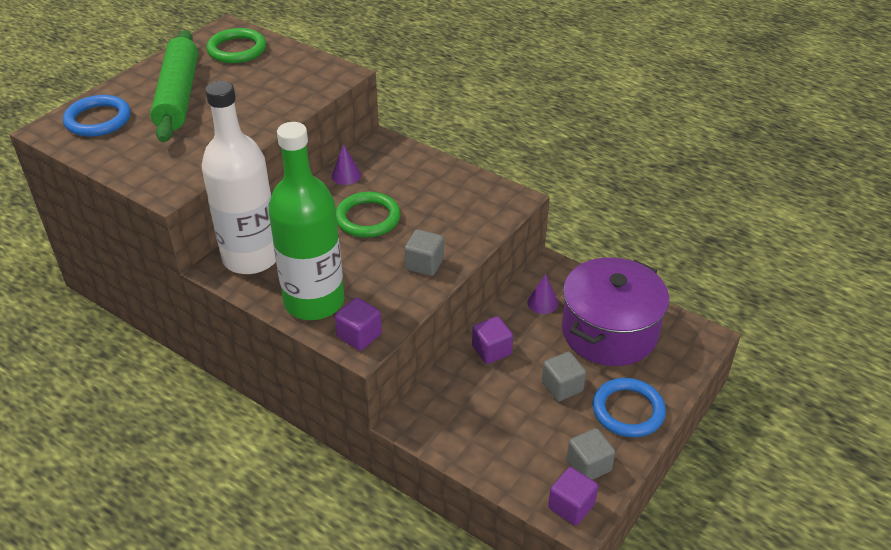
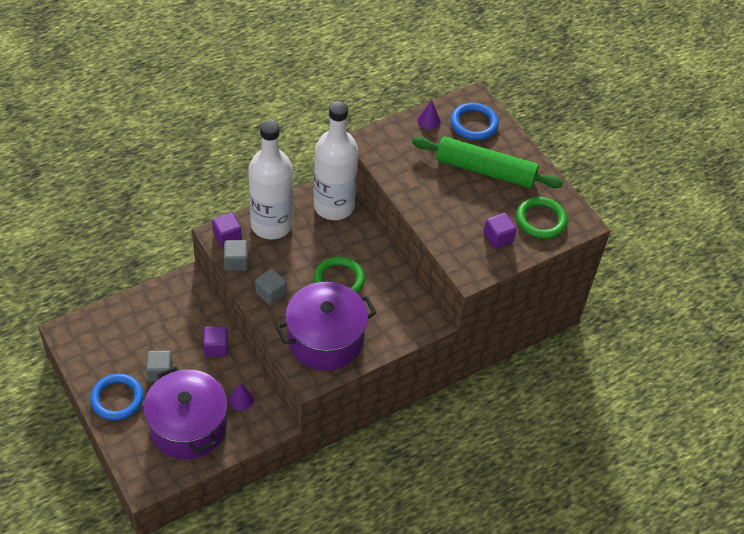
camera: 110 degrees right, 10 degrees up
green bottle [268,122,344,320] -> white bottle [248,120,293,239]
purple cone [332,144,361,185] -> purple cone moved to [417,100,440,130]
purple cube [548,467,598,525] -> purple cube moved to [484,213,517,249]
grey cube [567,428,615,480] -> grey cube moved to [224,240,248,271]
none -> purple pot [276,282,377,371]

